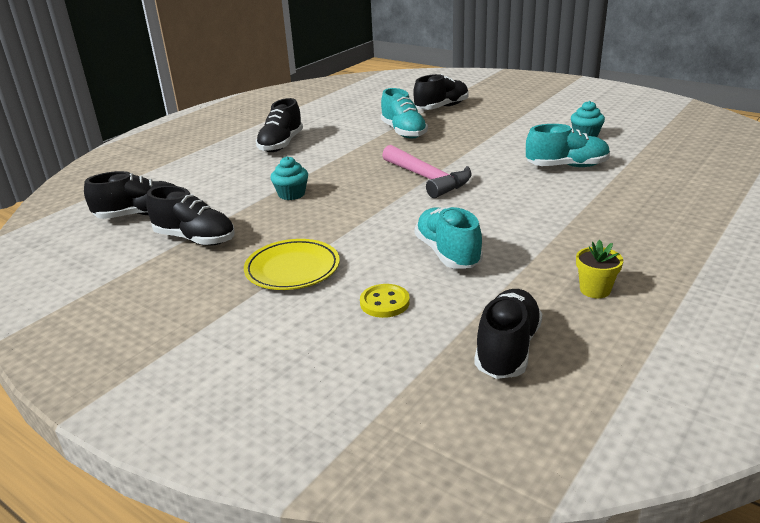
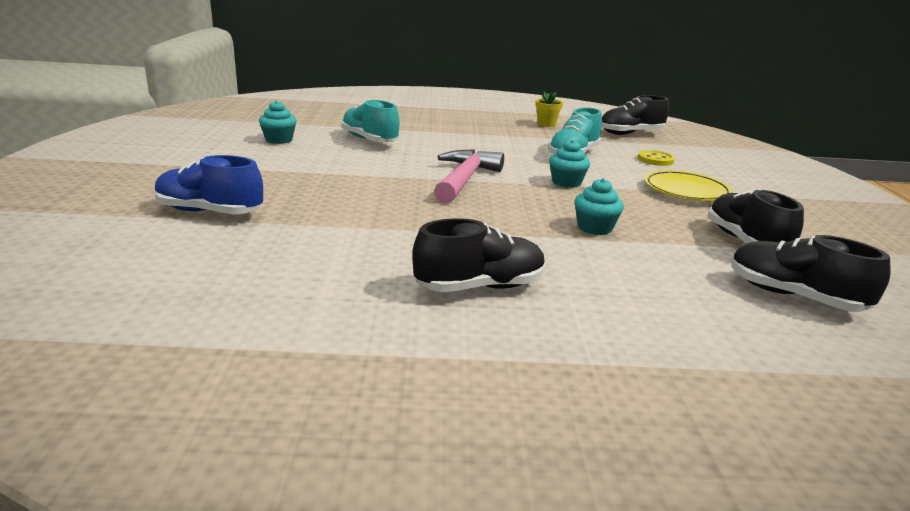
camera: 130 degrees left, 5 degrees down
turquoise shoe [381,88,428,139] -> none
black shoe [413,74,468,110] -> blue shoe [155,155,263,214]
none -> turquoise cupcake [549,140,590,188]

